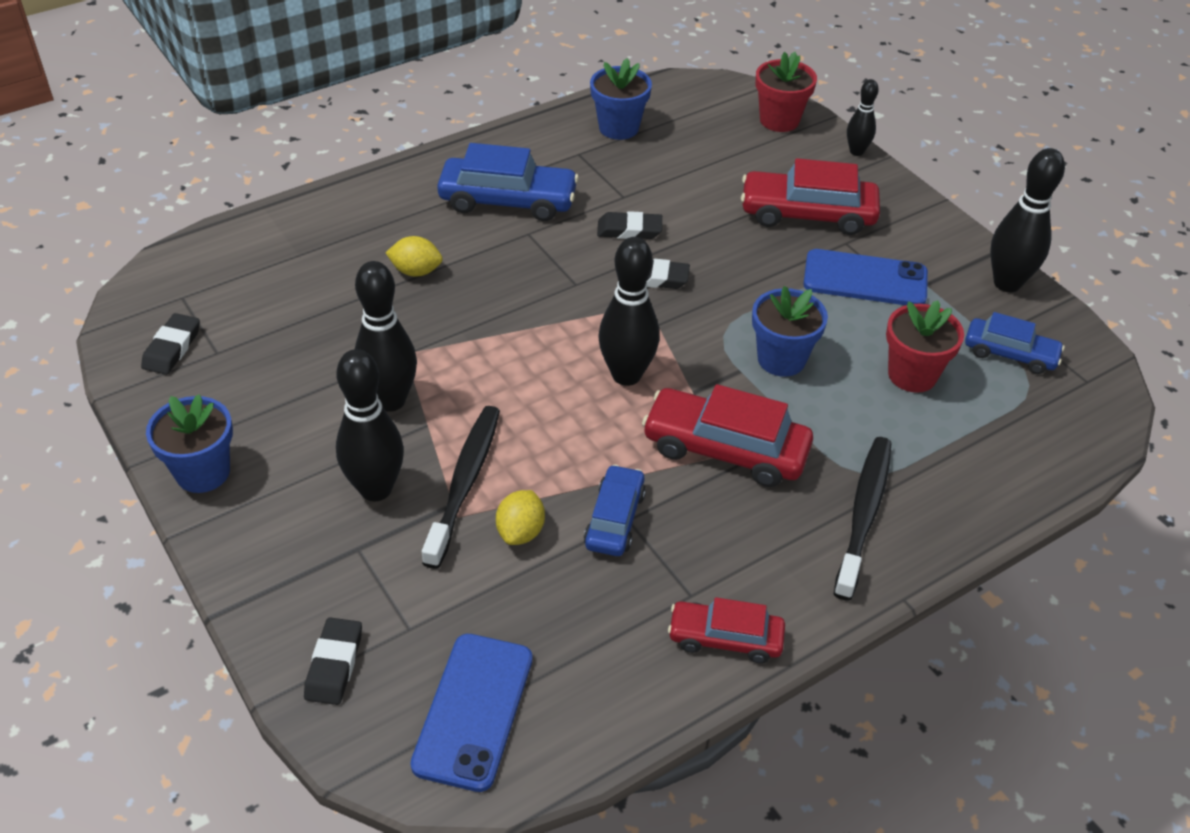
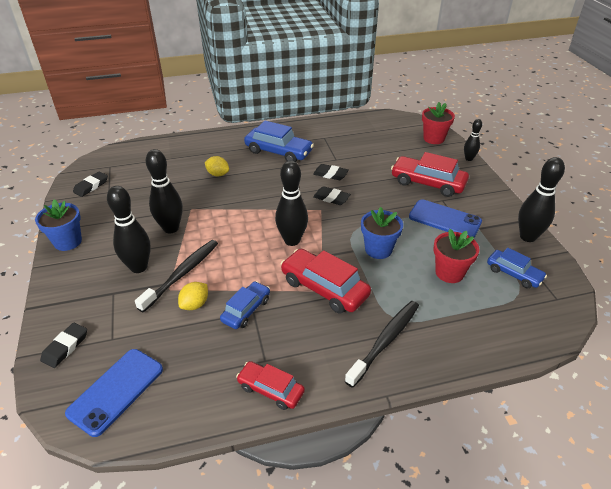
camera: 20 degrees right, 5 degrees down
blue flower pot [590,58,652,140] -> none

